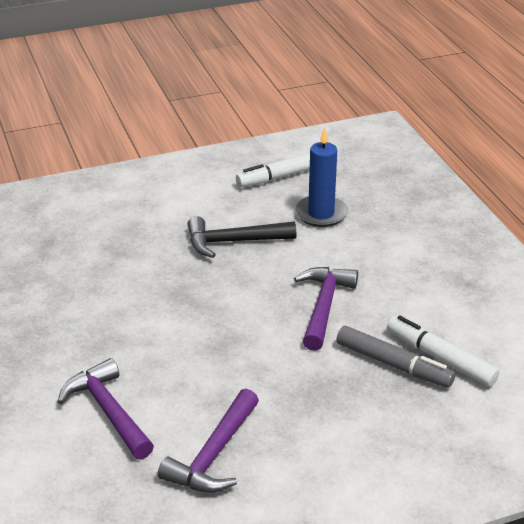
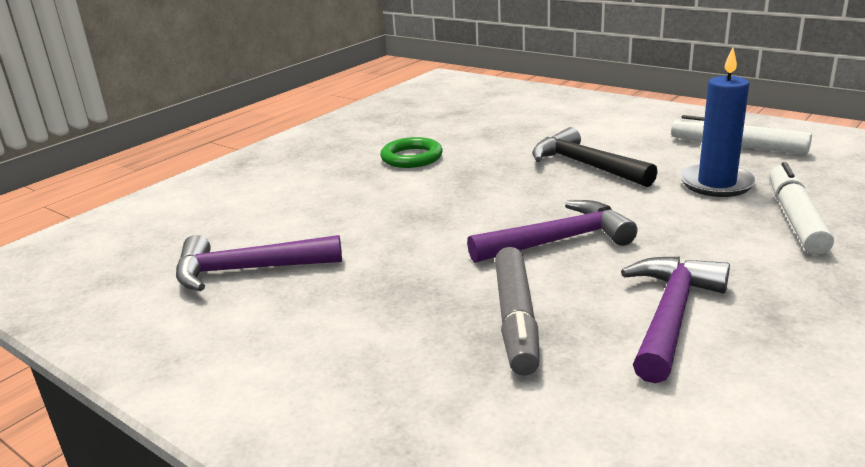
camera: 60 degrees right, 10 degrees down
purple hammer [57,358,154,460] -> purple hammer moved to [621,257,730,383]
white marker [387,315,500,387] -> white marker moved to [769,162,834,255]
none -> green ring [380,137,443,168]

